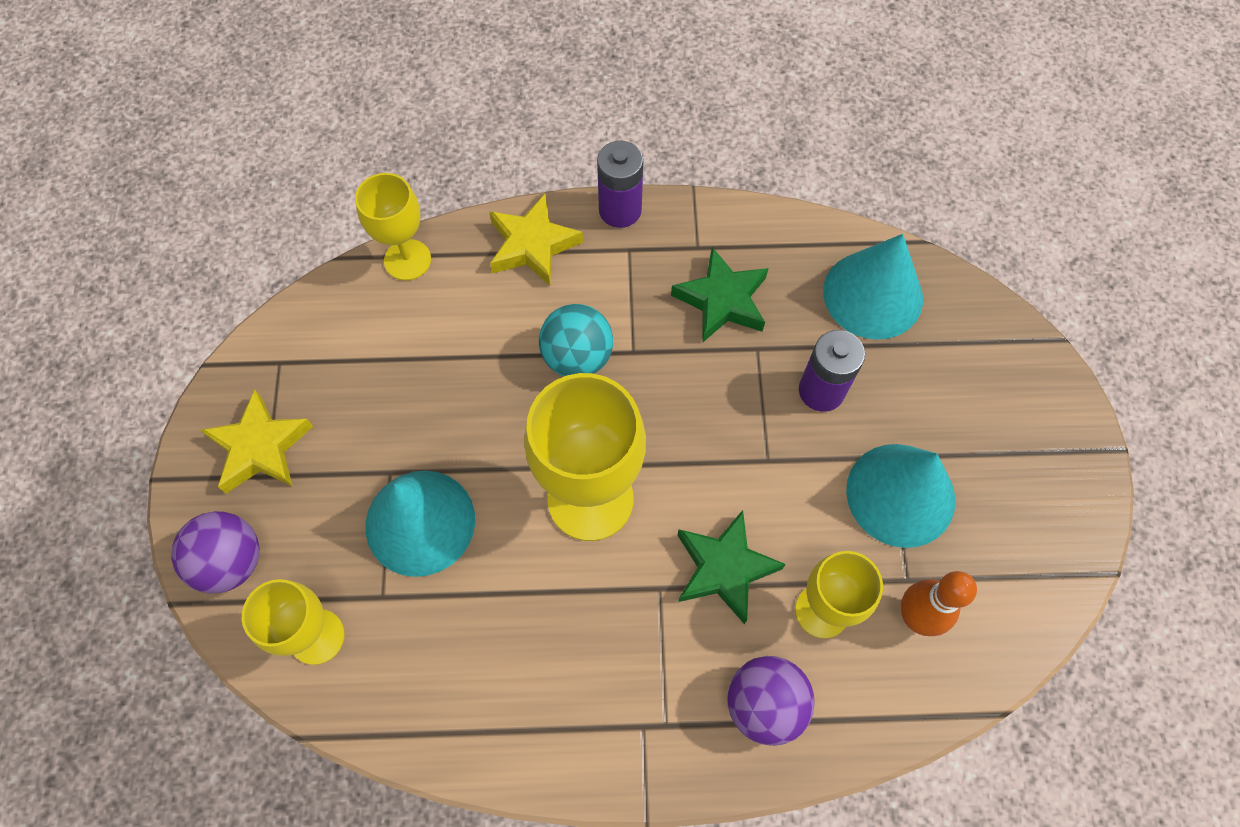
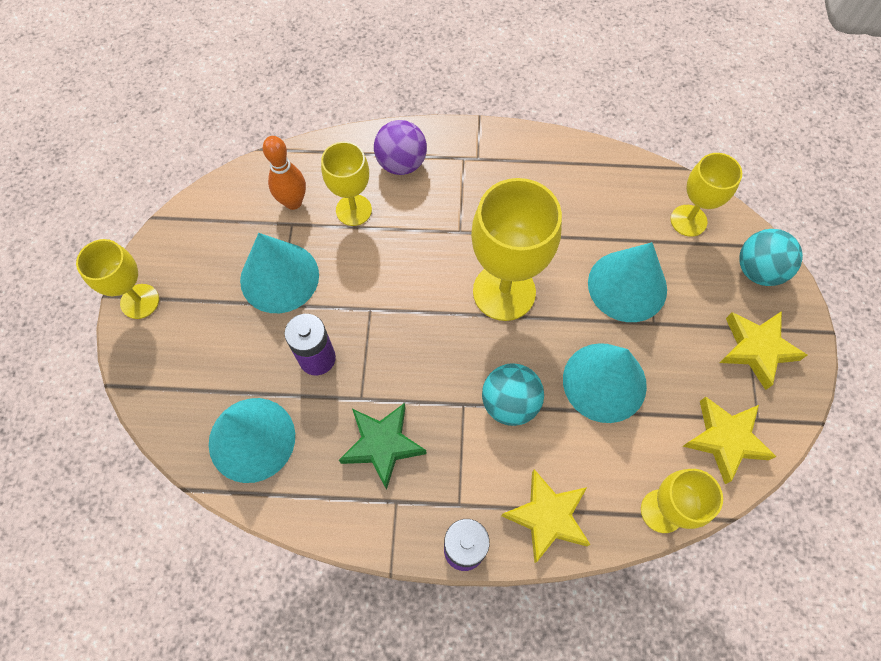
camera: 175 degrees left, 0 degrees up
purple ball [171,511,260,593] -> turquoise ball [739,229,803,286]
green star [677,510,786,624] -> none
none -> yellow goblet [76,239,159,319]
none -> turquoise cone [563,343,647,423]
none -> yellow star [682,397,777,484]

